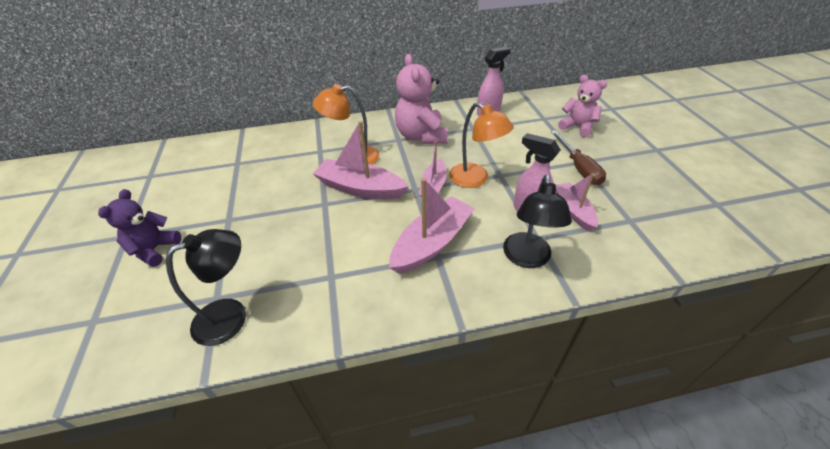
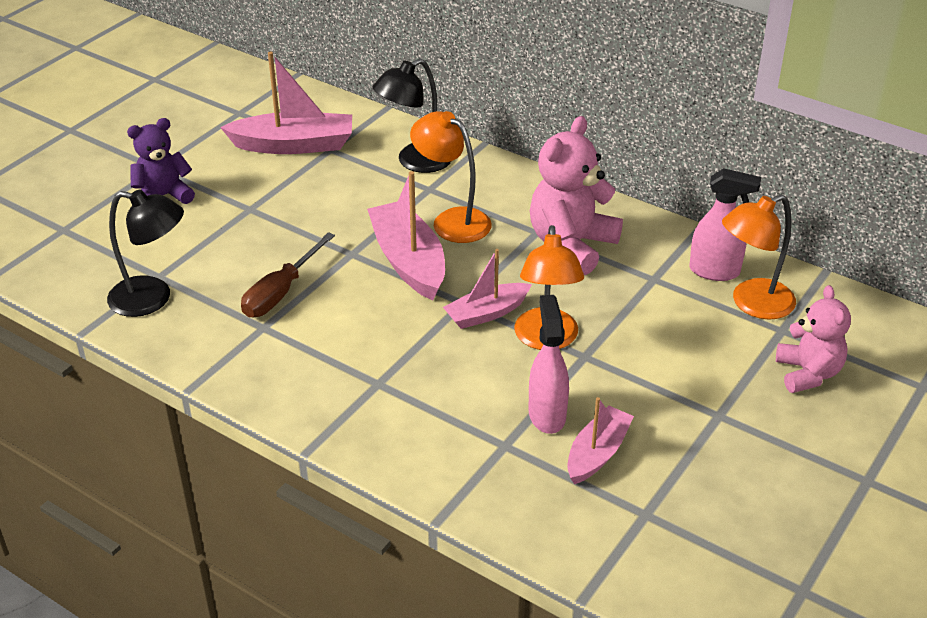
camera: 45 degrees right, 5 degrees down
pink boat [389,178,475,274] -> pink boat moved to [220,52,352,154]
black lamp [503,175,572,268] -> black lamp moved to [373,59,451,173]
brown screwdriver [551,130,606,185] -> brown screwdriver moved to [241,232,335,317]
none -> orange lamp [722,194,796,320]

